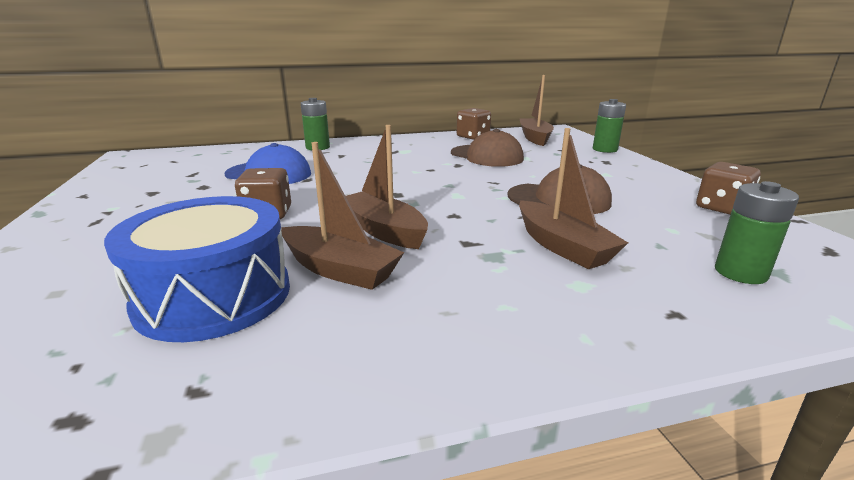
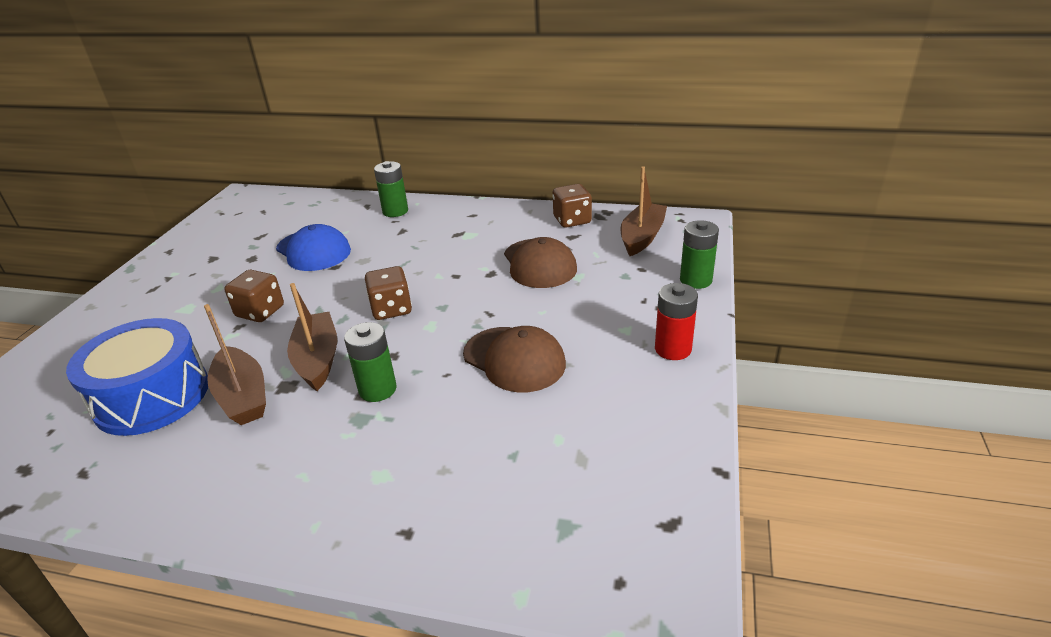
camera: 30 degrees right, 10 degrees up
brown boat [519,128,628,269] -> none
brown dice [696,162,761,215] -> brown dice moved to [365,266,412,320]
green battery [715,181,799,284] -> green battery moved to [344,322,397,402]
none -> red battery [655,283,698,360]

